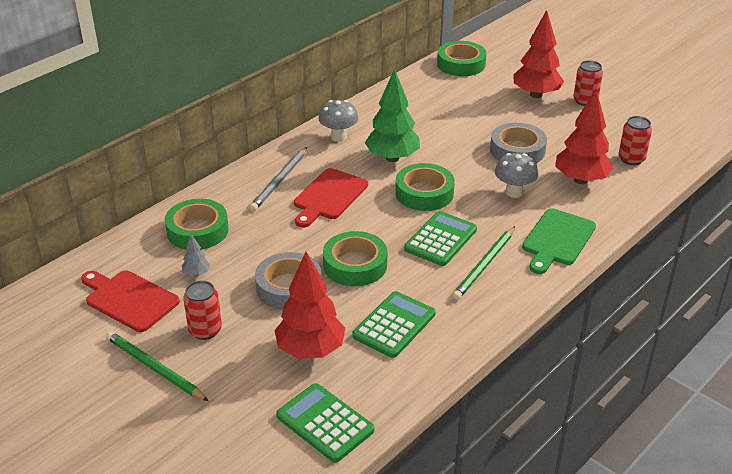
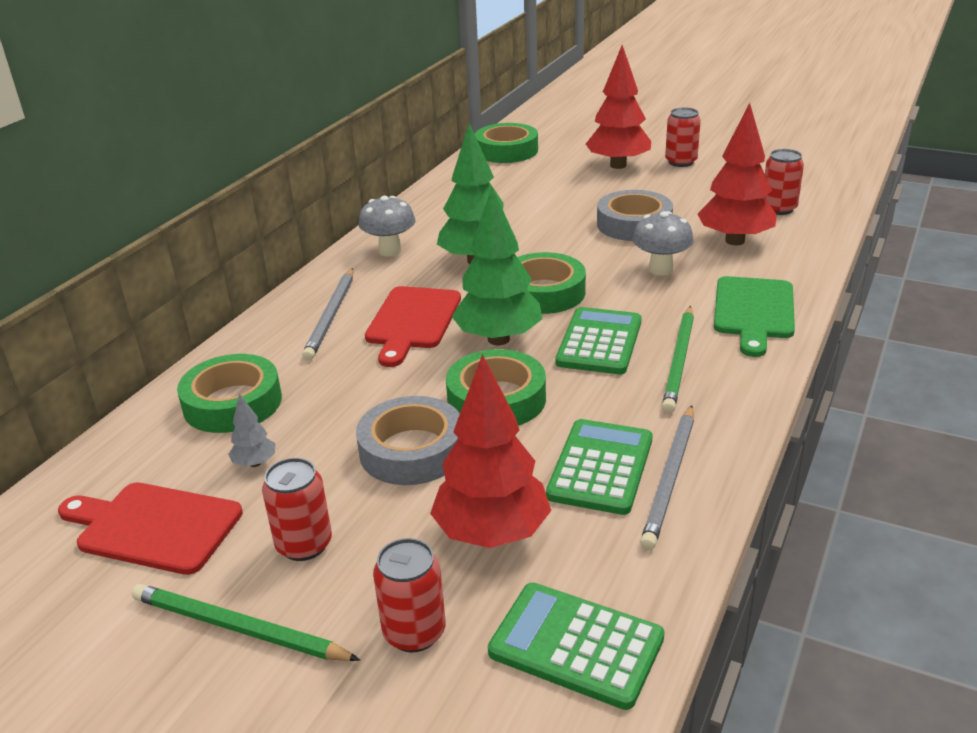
camera: 15 degrees left, 5 degrees down
none -> red can [373,538,446,652]
none -> green tree [452,187,542,346]
none -> grey pencil [640,405,694,550]

